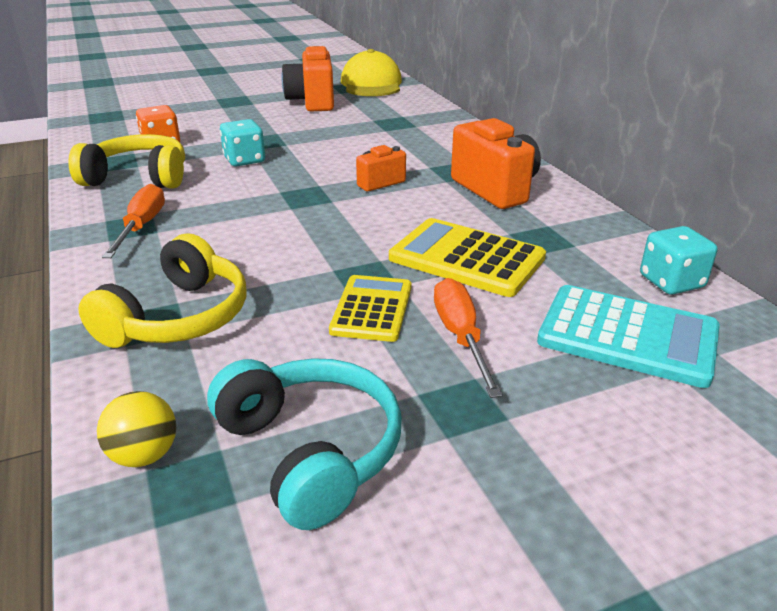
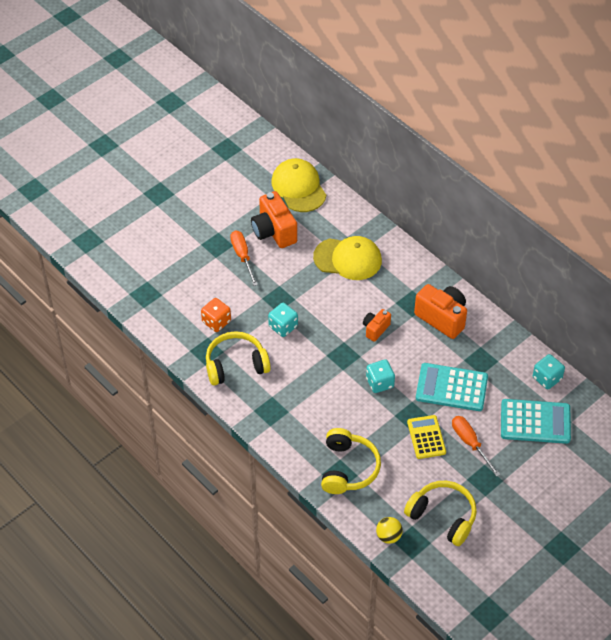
camera: 20 degrees left, 20 degrees up
orange screwdriver [102,184,165,258] -> orange screwdriver moved to [230,231,258,286]
turquoise headphones [207,358,402,530] -> yellow headphones [404,481,477,546]
yellow calculator [389,218,546,297] -> turquoise calculator [416,363,488,411]
none -> yellow cap [313,236,382,280]
none -> turquoise dice [366,359,395,393]

